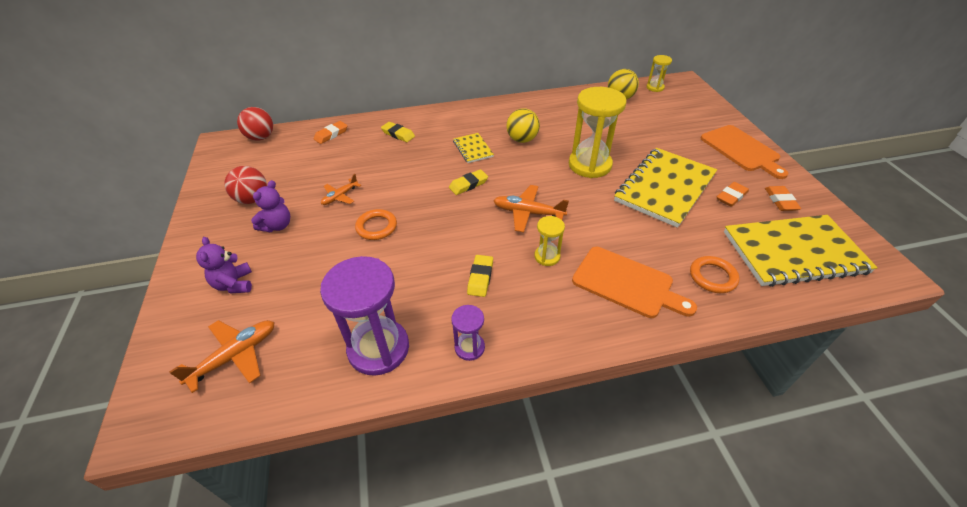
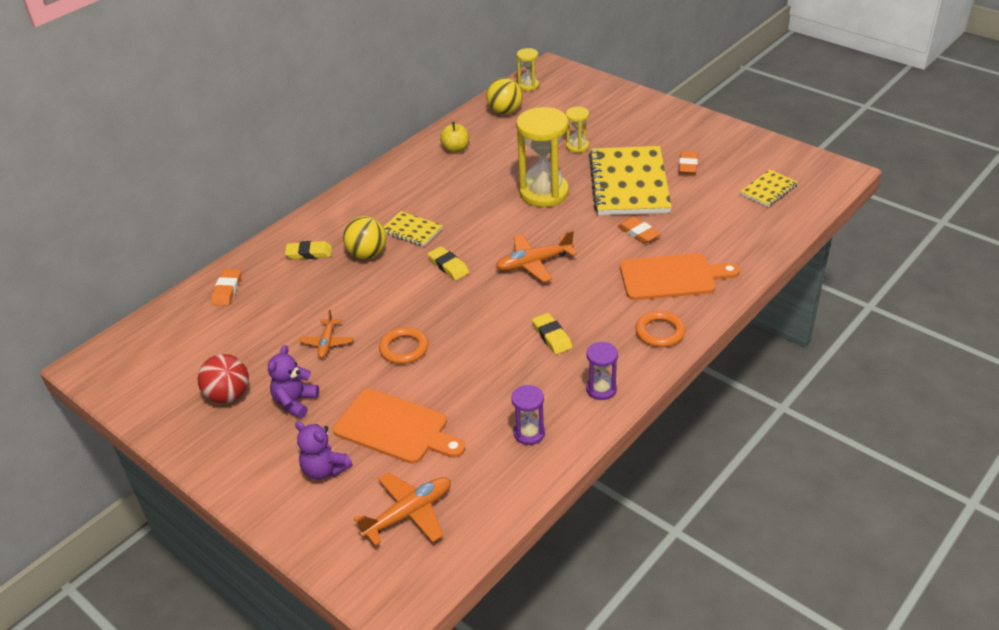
camera: 35 degrees left, 5 degrees down
orange plane [169,320,274,393] -> orange plane turned 45 degrees clockwise [354,472,451,546]
red ball [237,107,273,141] -> none
purple teddy bear [251,180,290,232] -> purple teddy bear turned 150 degrees counterclockwise [268,345,319,418]
purple hourglass [320,256,409,376] -> purple hourglass [511,385,545,445], size x0.49
yellow eraser [449,169,488,195] -> yellow eraser turned 60 degrees counterclockwise [428,246,469,280]
yellow ball [506,108,540,143] -> yellow ball moved to [343,216,386,259]
yellow hourglass [534,216,565,266] -> yellow hourglass moved to [566,107,589,153]
orange ring [690,256,739,293] -> orange ring moved to [635,311,685,347]
orange cutting board [701,125,788,179] -> orange cutting board moved to [333,389,465,464]
yellow notebook [724,215,878,287] -> yellow notebook [740,170,798,207], size x0.47
orange eraser [765,186,801,211] -> orange eraser moved to [618,216,661,244]
none -> yellow apple [440,122,469,153]

